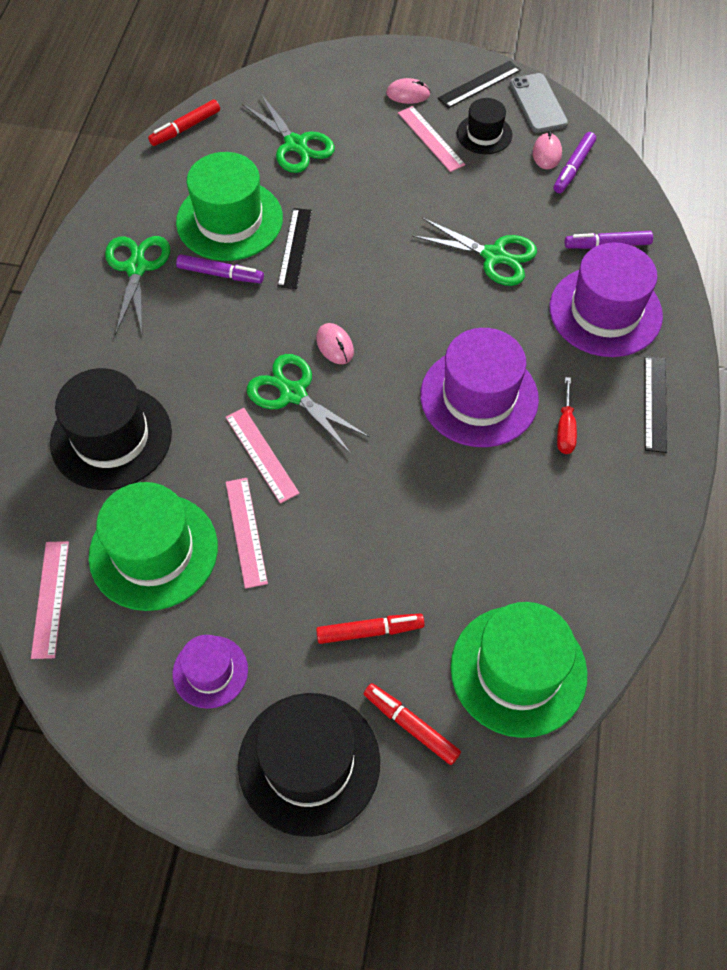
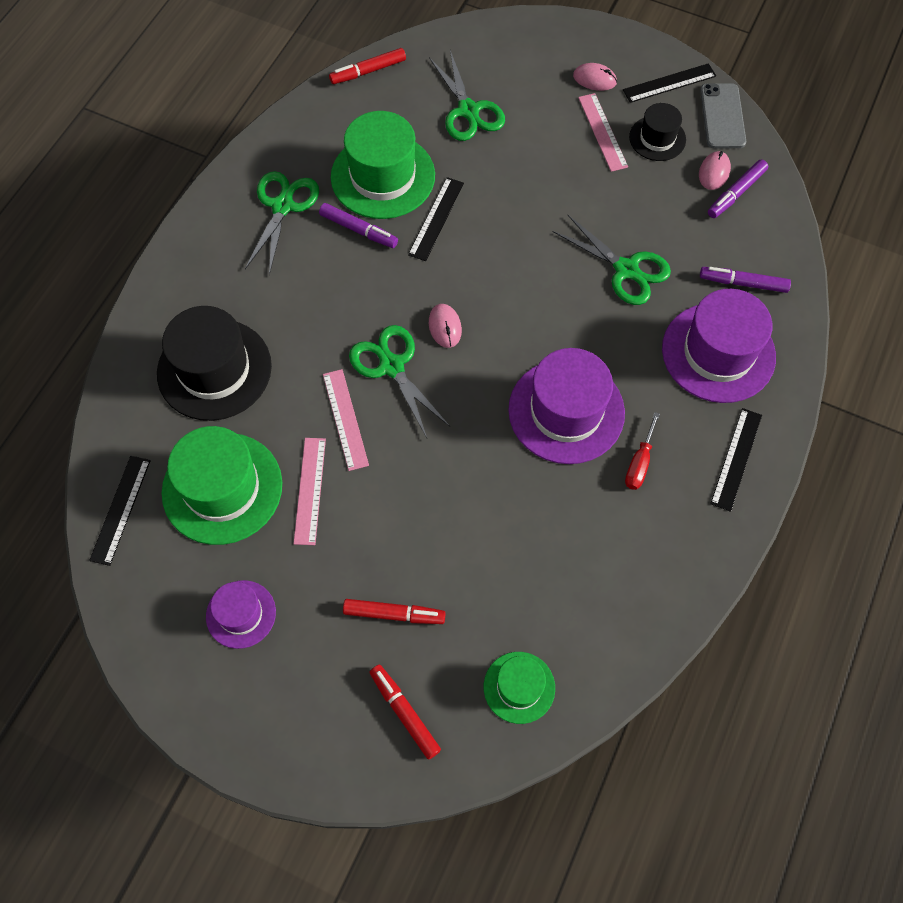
camera: 15 degrees right, 5 degrees up
pink ruler [31,541,69,659] -> black ruler [89,456,151,566]
black hat [238,693,380,837] -> none
green hat [451,602,587,738] -> green hat [484,652,555,724], size x0.55

